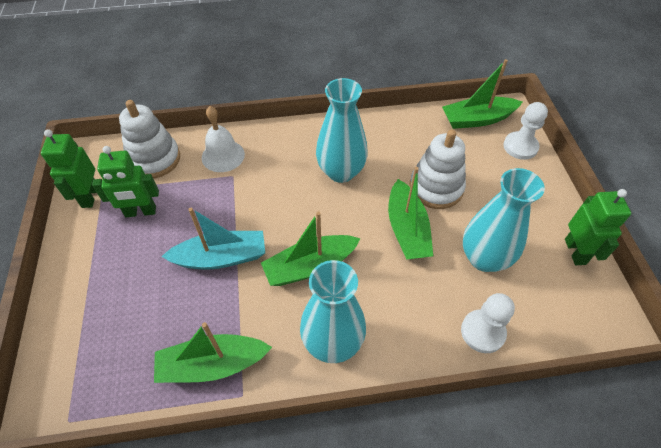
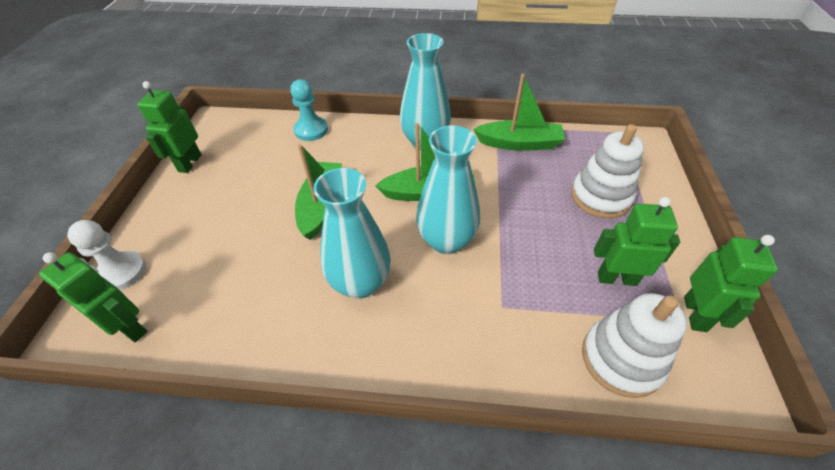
camera: 165 degrees left, 5 degrees down
turquoise boat [161,208,265,269] -> none
white bell [202,106,245,172] -> none
white stacking toy [409,130,466,209] -> white stacking toy moved to [571,124,644,218]
green boat [442,59,522,129] -> green robot [39,252,147,342]
white pawn [461,293,515,353] -> turquoise pawn [290,79,328,141]
turquoise vase [463,168,545,272] -> turquoise vase moved to [416,125,480,254]

